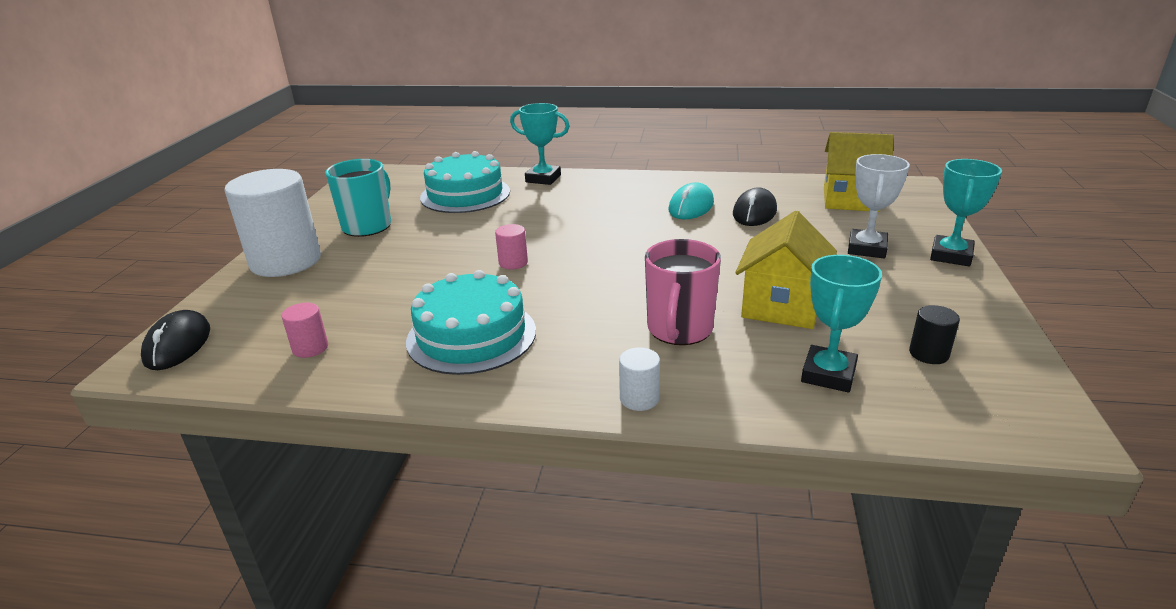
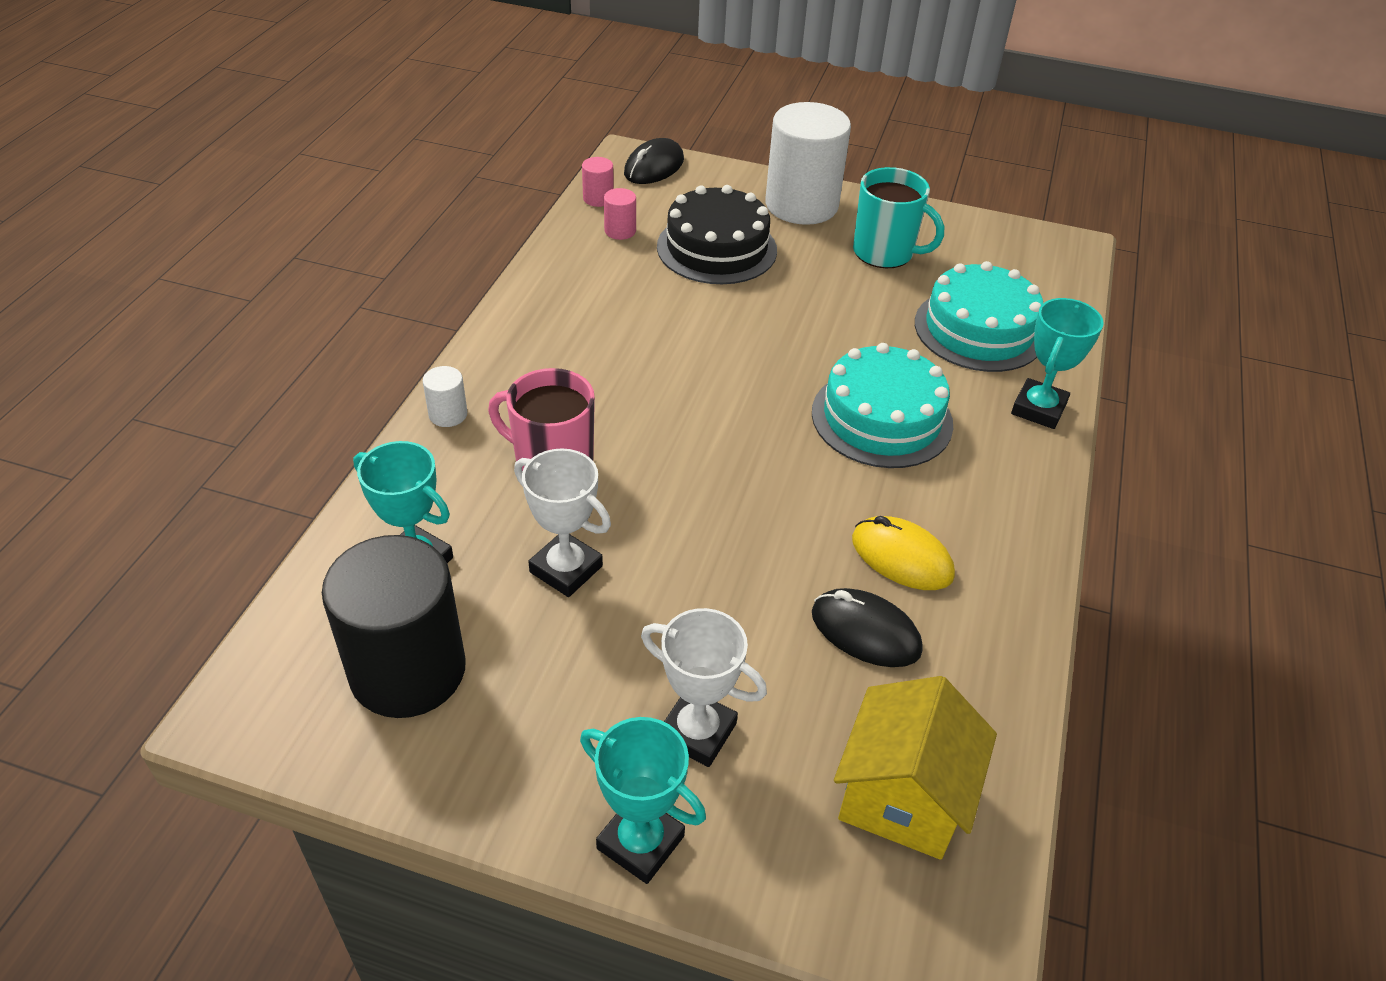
camera: 95 degrees right, 15 degrees up
black mouse [141,310,210,370] -> black mouse turned 60 degrees counterclockwise [624,138,684,184]
turquoise cake [406,270,536,375] -> turquoise cake moved to [812,343,953,468]
pink cylinder [495,224,528,269] -> pink cylinder moved to [582,157,614,207]
turquoise mouse [668,182,714,219] -> yellow mouse [852,516,955,590]
yellow house [735,211,837,329] -> white trophy [514,449,611,597]
black cylinder [909,305,960,364] -> black cylinder [322,535,466,718], size x2.42
none -> black cake [657,185,777,284]

